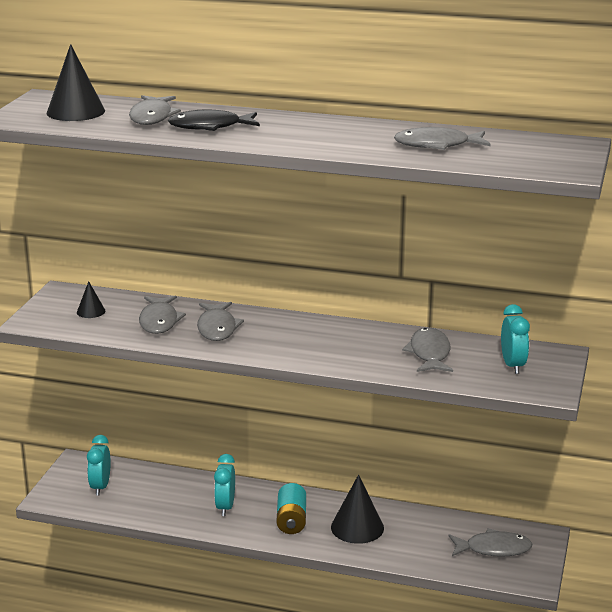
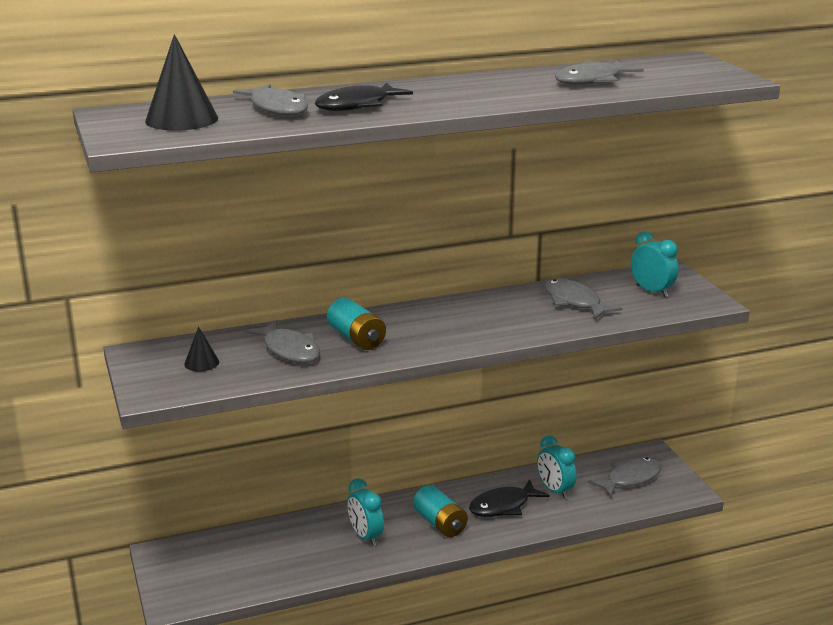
camera: 35 degrees left, 0 degrees up
turquoise clock [87,435,111,495] -> turquoise clock moved to [537,435,577,499]
grey fish [197,302,244,341] -> turquoise battery [327,298,386,350]
black cone [331,474,384,544] -> black fish [469,479,550,517]

